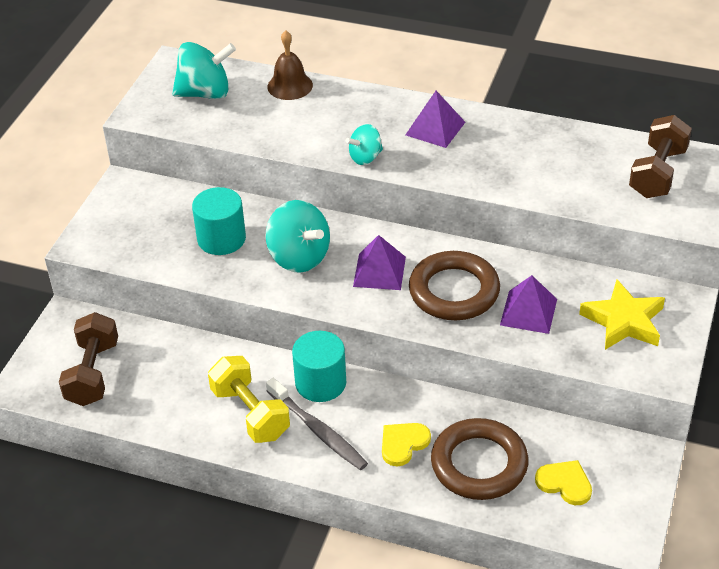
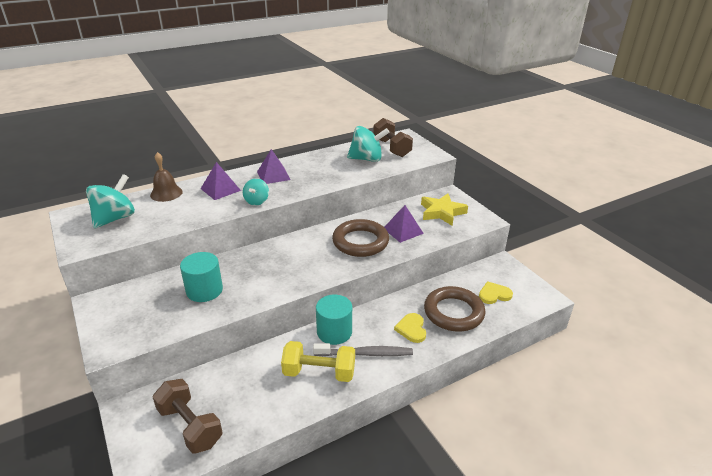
camera: 50 degrees left, 10 degrees down
turquoise spinning top [266,200,330,273] -> turquoise spinning top moved to [347,126,390,162]
purple pyramid [353,235,406,290] -> purple pyramid moved to [201,162,241,200]

